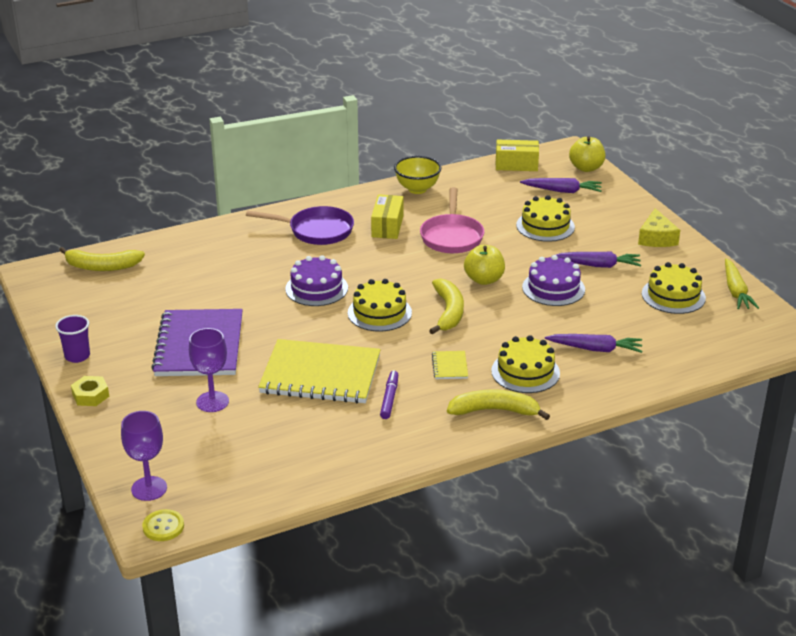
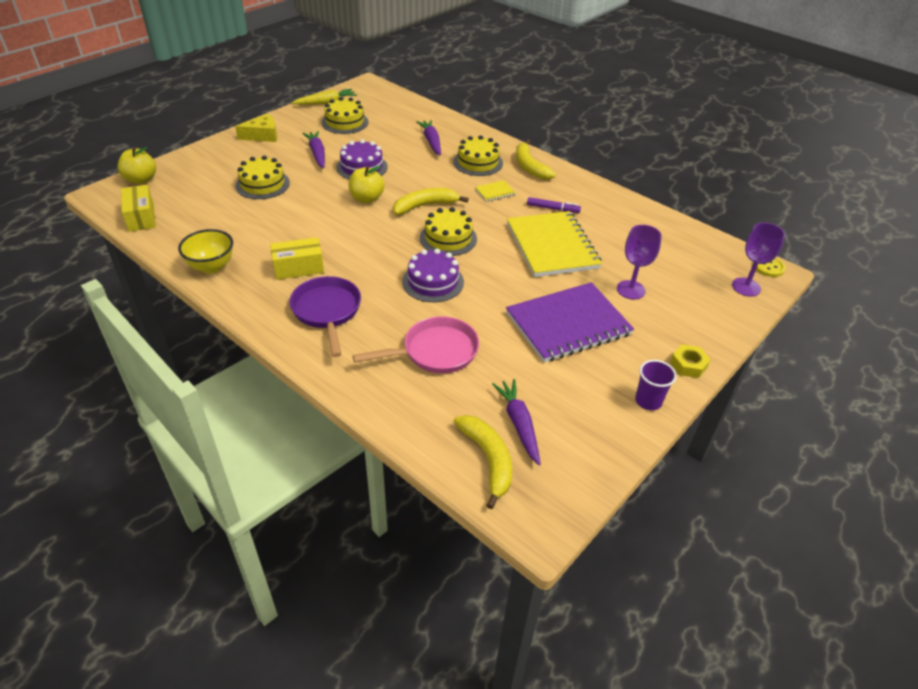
camera: 115 degrees left, 10 degrees up
purple marker [380,371,398,419] -> purple marker turned 150 degrees counterclockwise [527,197,581,213]
pink pan [420,187,485,253] -> pink pan moved to [352,316,479,374]
purple carrot [520,178,602,193] -> purple carrot moved to [492,379,541,465]

